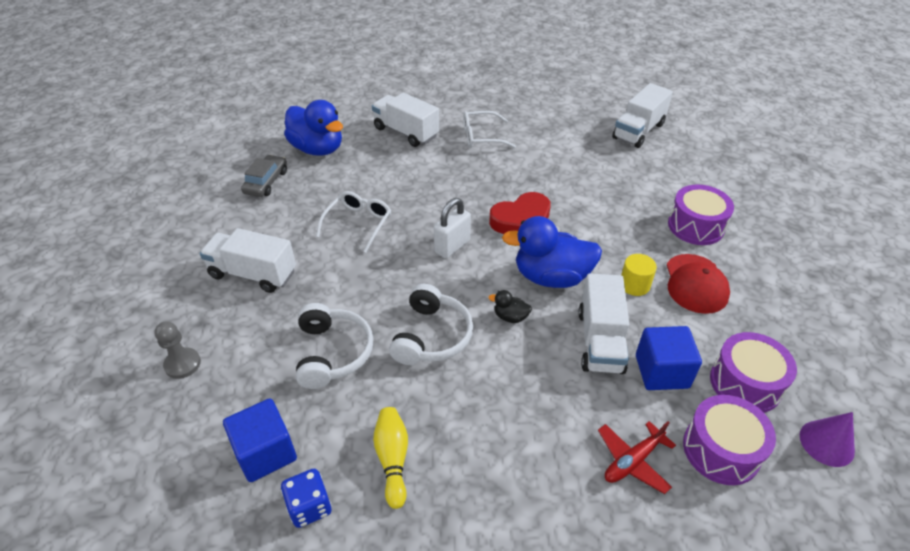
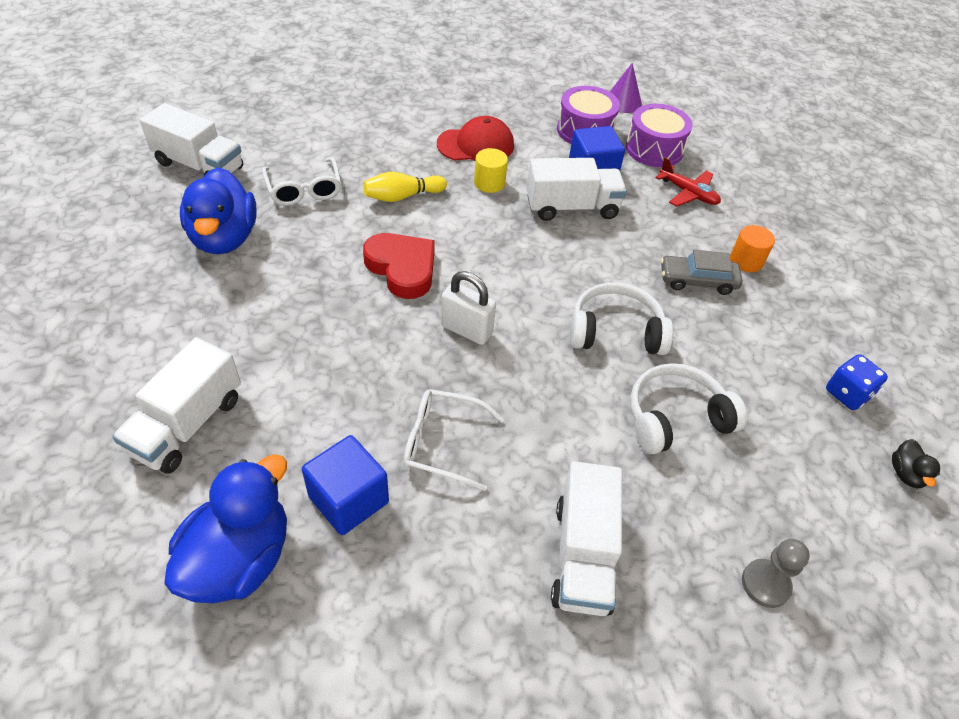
camera: 105 degrees left, 5 degrees up
blue cube [223,398,297,482] -> blue cube moved to [302,435,389,535]
grey car [241,155,287,197] -> grey car moved to [661,250,742,295]
yellow bowling pin [373,407,408,509] -> yellow bowling pin moved to [363,172,447,202]
white glasses [463,111,516,148] -> white glasses moved to [262,157,341,206]
black duck [488,290,532,323] -> black duck moved to [892,439,940,488]
blue duck [502,216,602,288] -> blue duck moved to [180,167,257,254]
purple drum [668,184,734,245] -> none
none -> orange cylinder [730,225,775,272]

